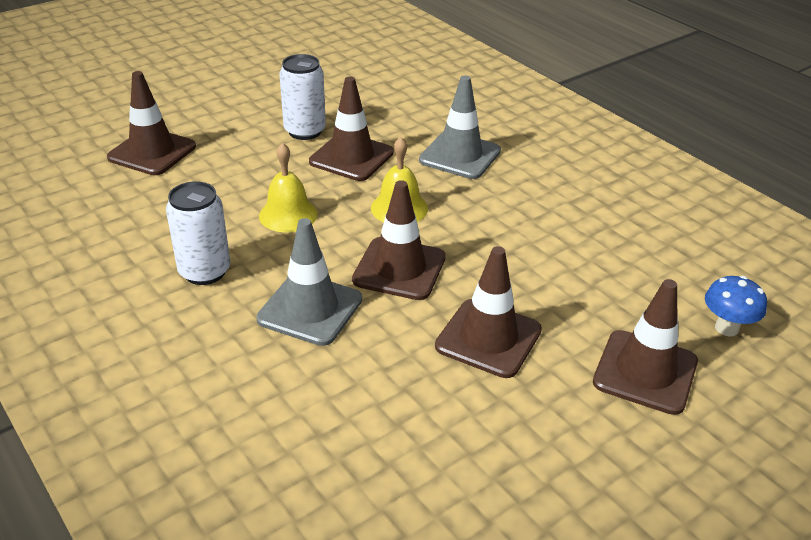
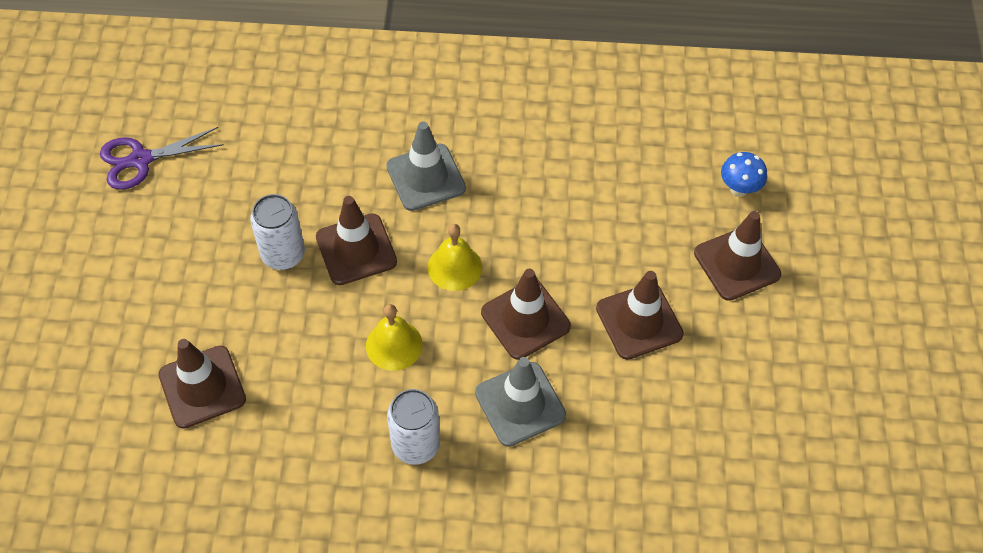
camera: 50 degrees left, 20 degrees up
none -> purple scissors [100,127,224,190]

